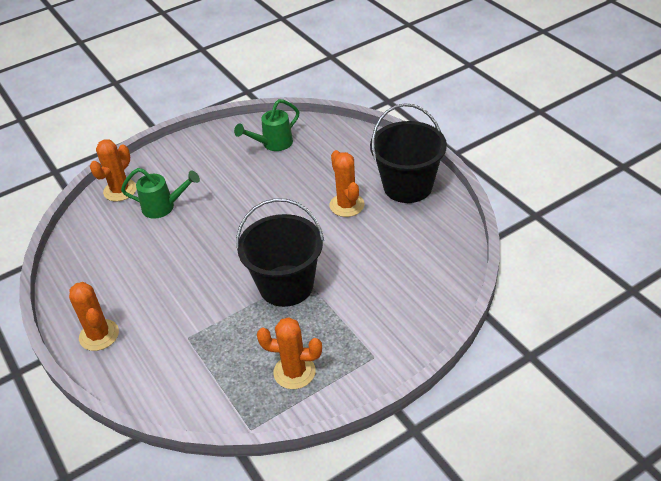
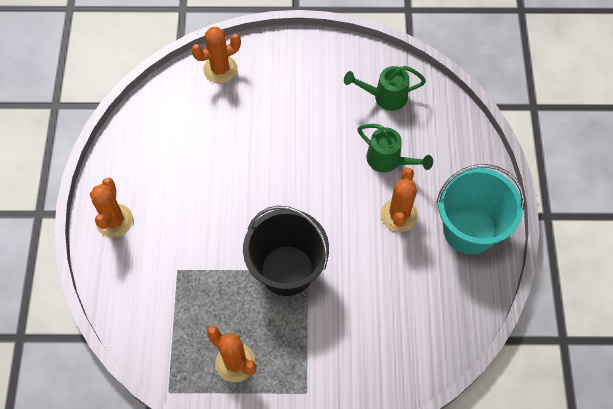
camera: 30 degrees right, 20 degrees up
green watering can [121,168,200,219] -> green watering can moved to [357,124,433,172]
black bucket [370,103,447,203] -> turquoise bucket [436,164,525,254]

